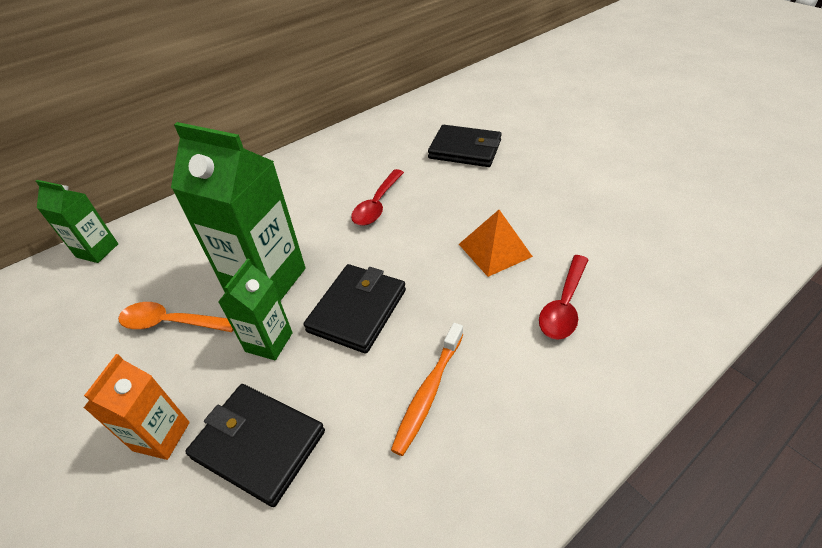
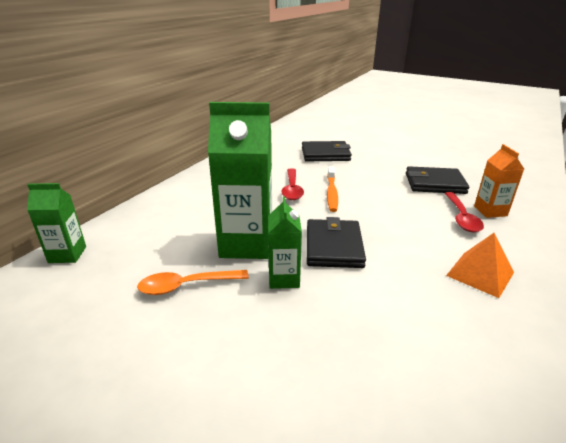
camera: 25 degrees left, 15 degrees down
orange carton [84,354,190,460] -> orange carton moved to [474,144,524,218]
black wallet [185,384,325,507] -> black wallet moved to [406,166,469,194]
orange toothbrush [391,323,463,456] -> orange toothbrush moved to [327,166,338,212]
orange pyramid [459,210,533,277] -> orange pyramid moved to [446,233,514,298]

